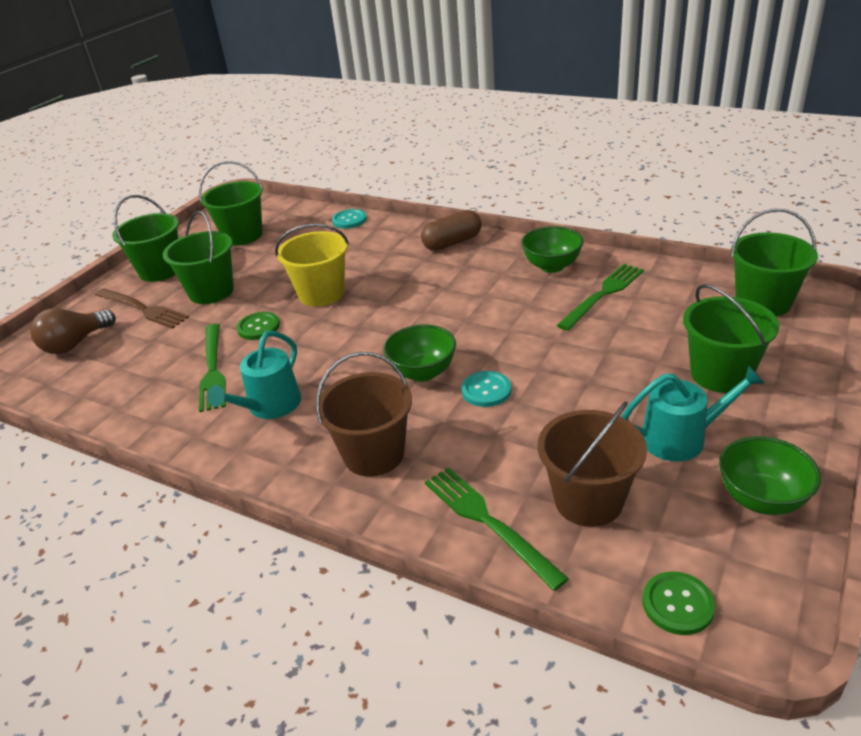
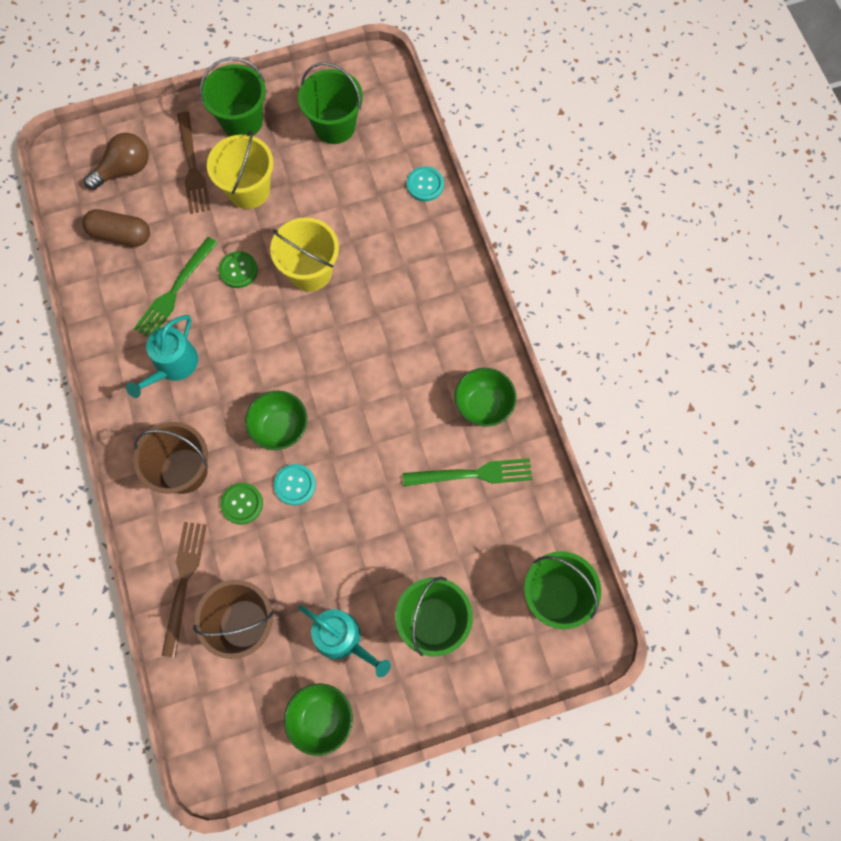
camera: 40 degrees right, 35 degrees up
brown light bulb [30,308,116,354] -> brown light bulb turned 150 degrees clockwise [84,133,149,190]
green bucket [163,211,234,304] -> yellow bucket [207,130,274,209]
turquoise watering can [207,331,301,419] -> turquoise watering can turned 45 degrees counterclockwise [126,315,198,398]
brown capsule [421,210,482,251] -> brown capsule moved to [83,209,150,246]
green fork [425,467,569,591] -> brown fork [162,522,207,658]
green button [643,571,715,635] -> green button moved to [220,483,263,525]

